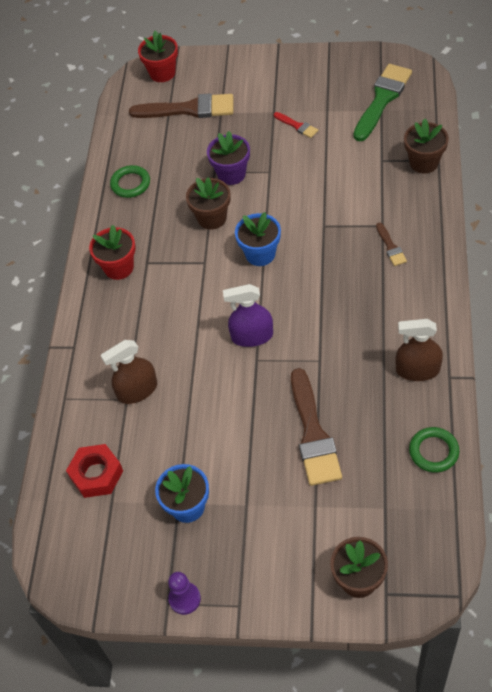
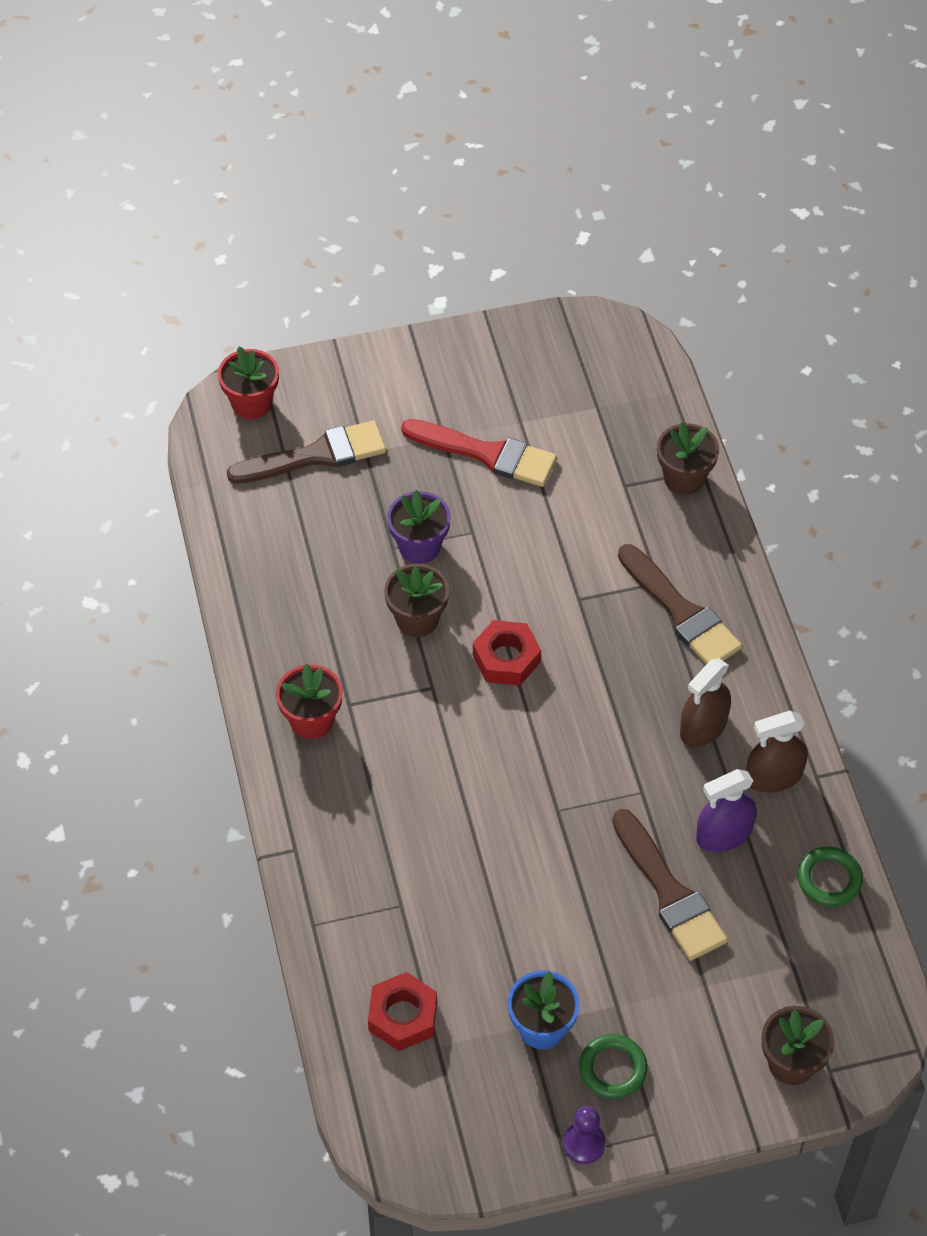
camera: 25 degrees left, 0 degrees up
brown spray bottle [101,340,157,404] -> brown spray bottle moved to [680,658,731,747]
green ring [110,165,150,198] -> green ring moved to [579,1034,648,1099]
purple spray bottle [223,284,273,347] -> purple spray bottle moved to [696,769,757,852]
blue flower pot [235,212,281,266] -> red nut [473,620,541,686]
red brush [274,112,318,138] -> red brush [401,419,557,487], size x2.10
green brush [354,64,412,141] -> none
brown brush [376,223,407,266] -> brown brush [618,544,742,664], size x2.10

